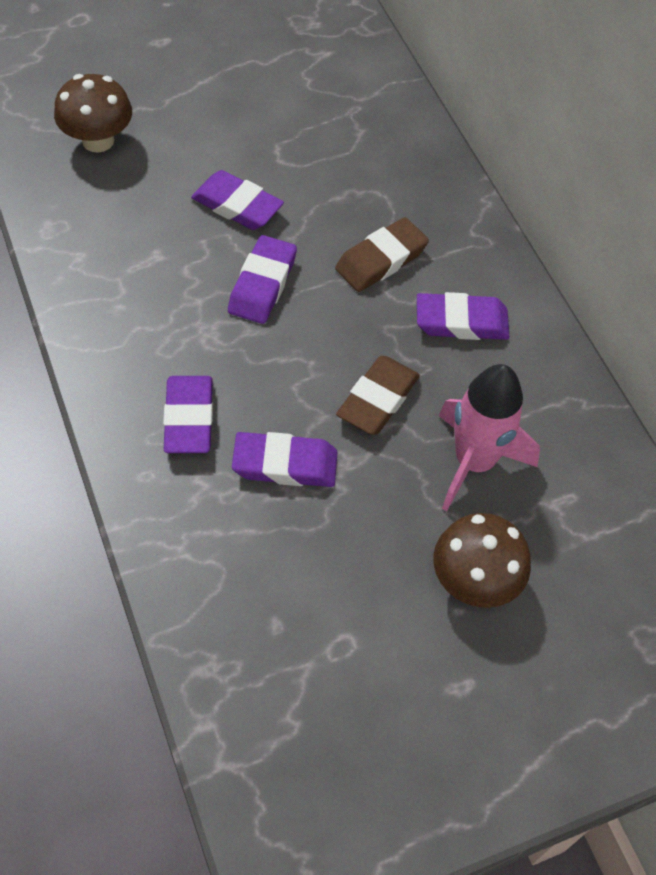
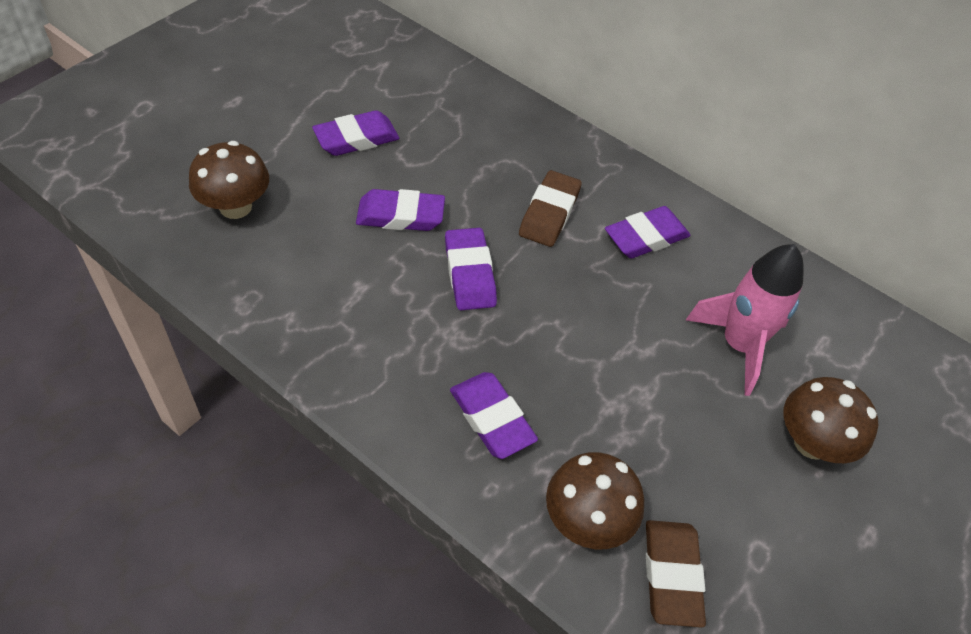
camera: 30 degrees left, 5 degrees down
purple eraser [232,432,338,487] -> purple eraser moved to [312,110,400,156]
brown eraser [336,356,420,435] -> brown eraser moved to [646,520,706,628]
none -> brown mushroom [546,452,644,549]

